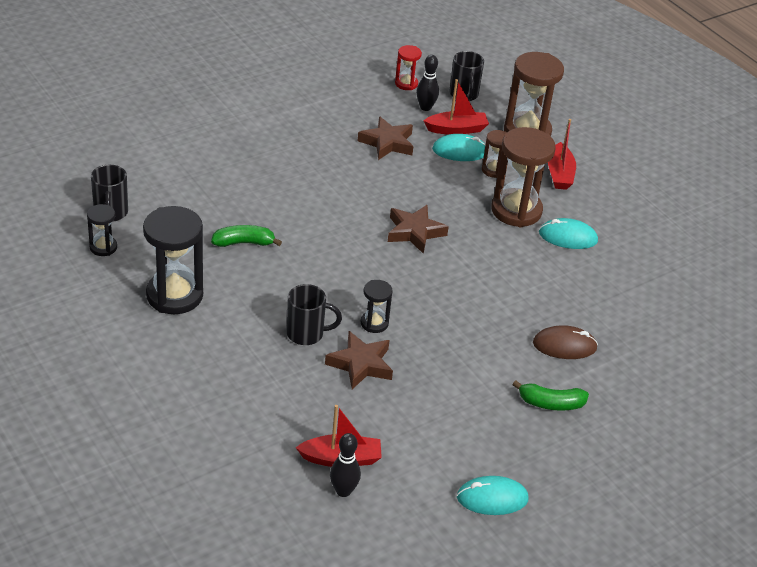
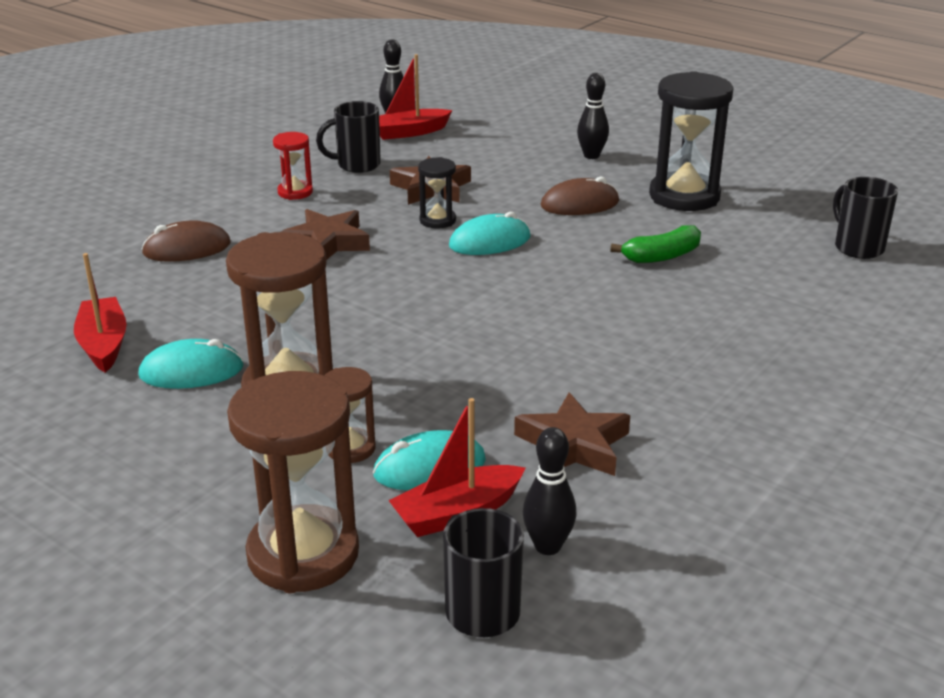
camera: 165 degrees right, 10 degrees down
black hourglass [87,204,117,256] -> none
black mug [287,284,342,345] -> black mug moved to [316,101,381,173]
brown star [388,205,449,254] -> brown star moved to [281,209,370,260]
red hourglass [395,45,422,90] -> red hourglass moved to [273,132,313,200]
turquoise mouse [457,476,529,515] -> turquoise mouse moved to [449,212,531,255]
green banana [512,380,589,411] -> none
red boat [548,119,576,190] -> red boat moved to [74,253,127,373]
none -> brown mouse [541,176,619,215]
none -> black bowling pin [577,73,609,159]

